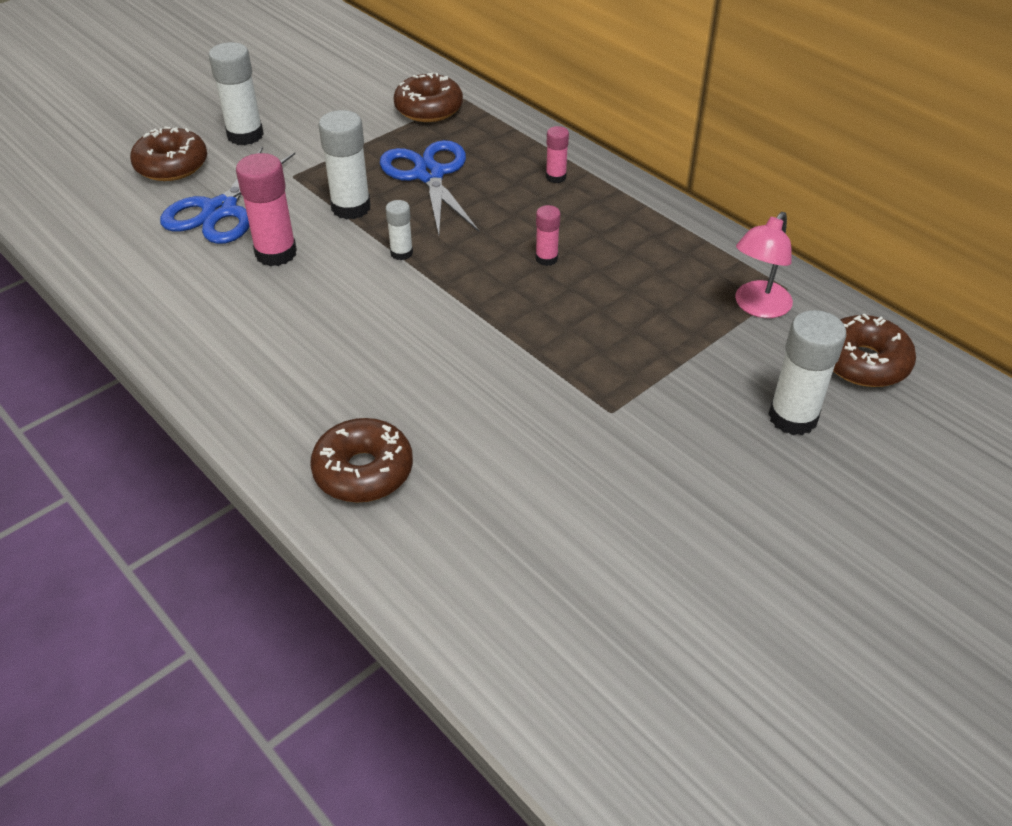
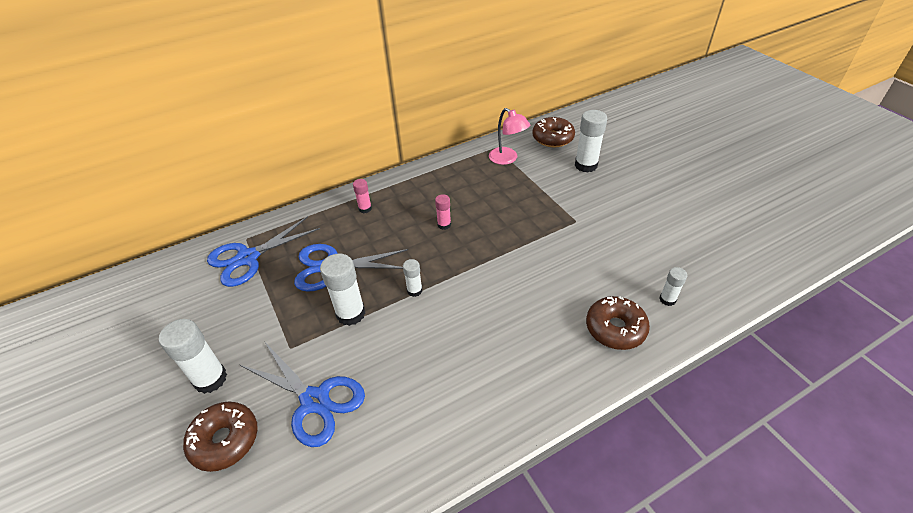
camera: 75 degrees left, 0 degrees up
pink glue stick [236,153,297,266] -> none
brown donut [394,73,463,122] -> blue scissors [207,216,320,287]
none -> white glue stick [659,267,687,306]

